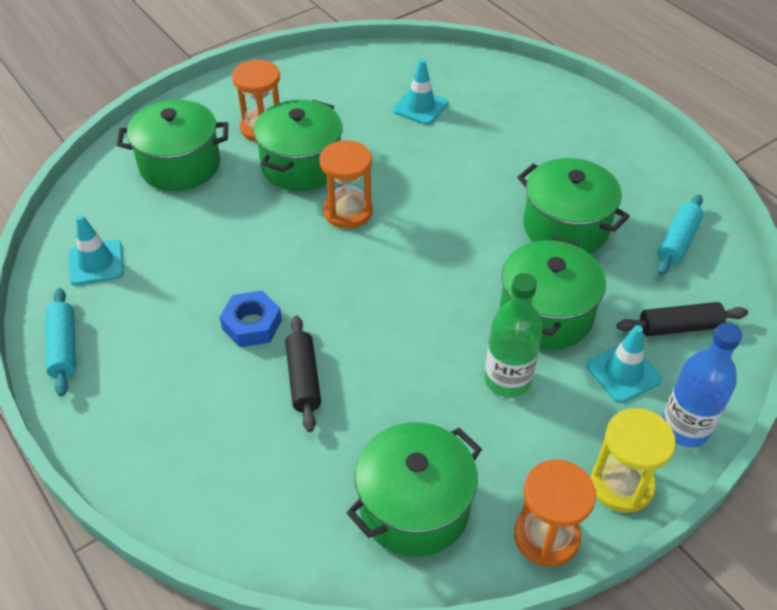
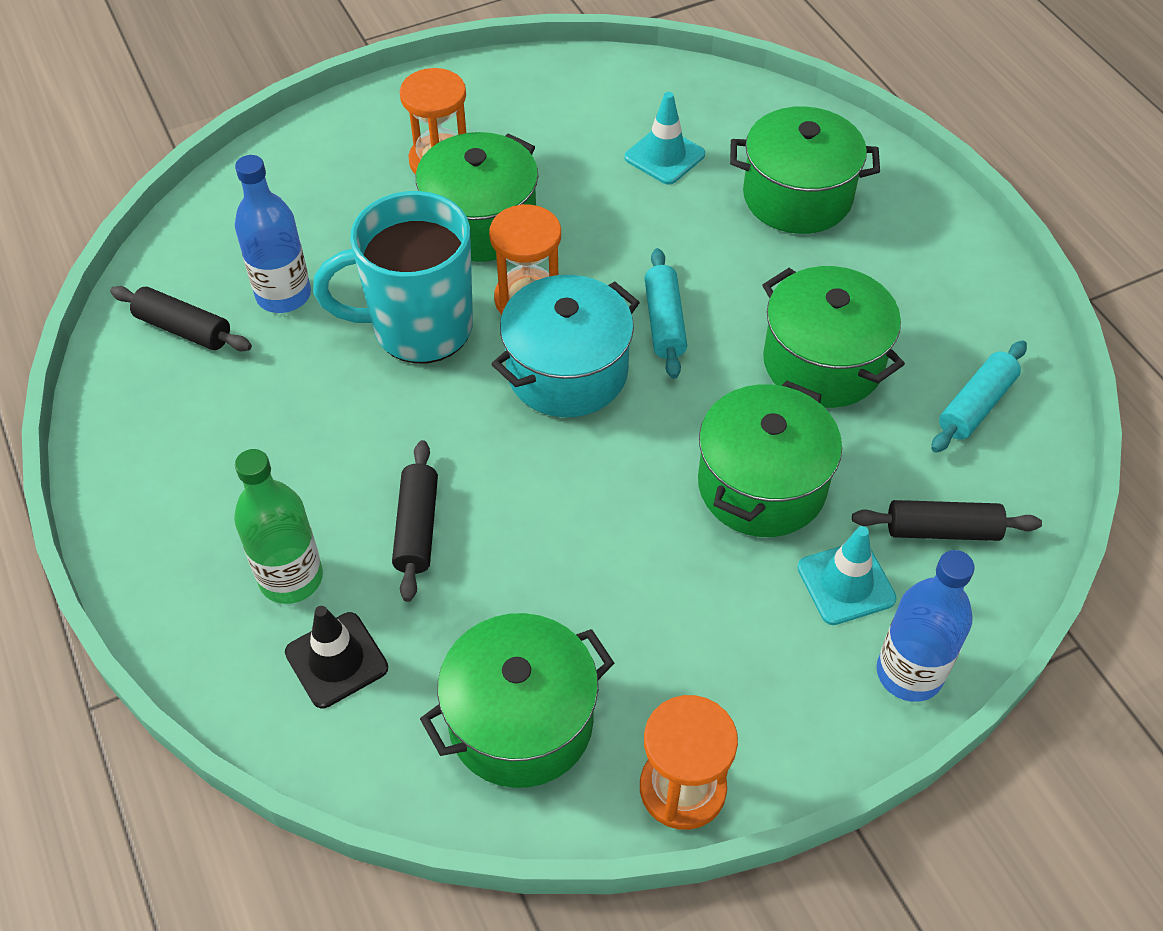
camera: 10 degrees right, 5 degrees up
turquoise rolling pin [46,288,76,397] -> turquoise rolling pin moved to [644,248,687,379]
turquoise traffic cone [69,215,124,286] -> black rolling pin [110,286,252,351]
green pot [117,100,228,191] -> green pot moved to [730,106,880,234]
blue nut [220,291,282,347] -> none
green bottle [484,273,543,397] -> green bottle moved to [234,449,323,604]
yellow hourglass [591,408,676,513] -> none
none -> blue bottle [235,155,311,313]
none -> black traffic cone [285,606,388,708]
none -> turquoise mug [313,191,473,364]
none -> turquoise pot [491,275,640,417]

